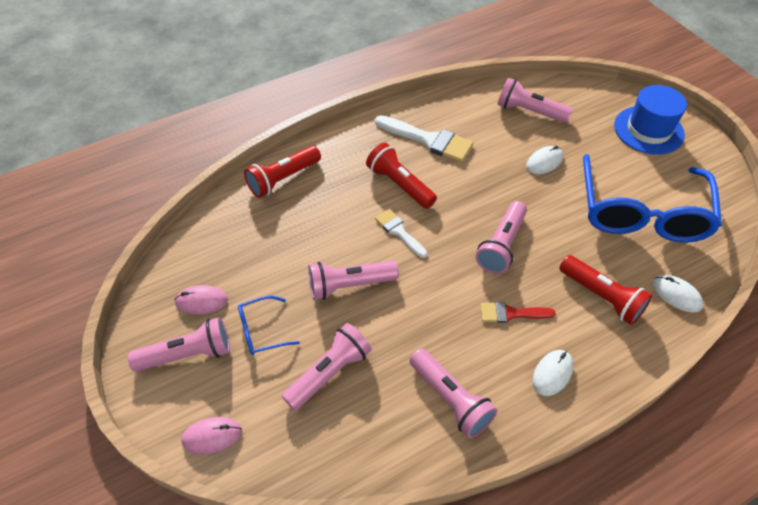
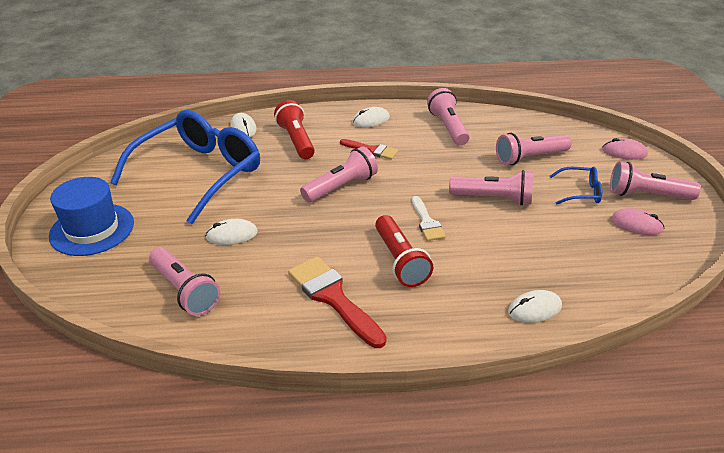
camera: 155 degrees left, 15 degrees down
red flashlight [244,146,321,198] -> white mouse [508,290,562,323]
white brush [375,115,474,162] -> red brush [288,256,387,348]

